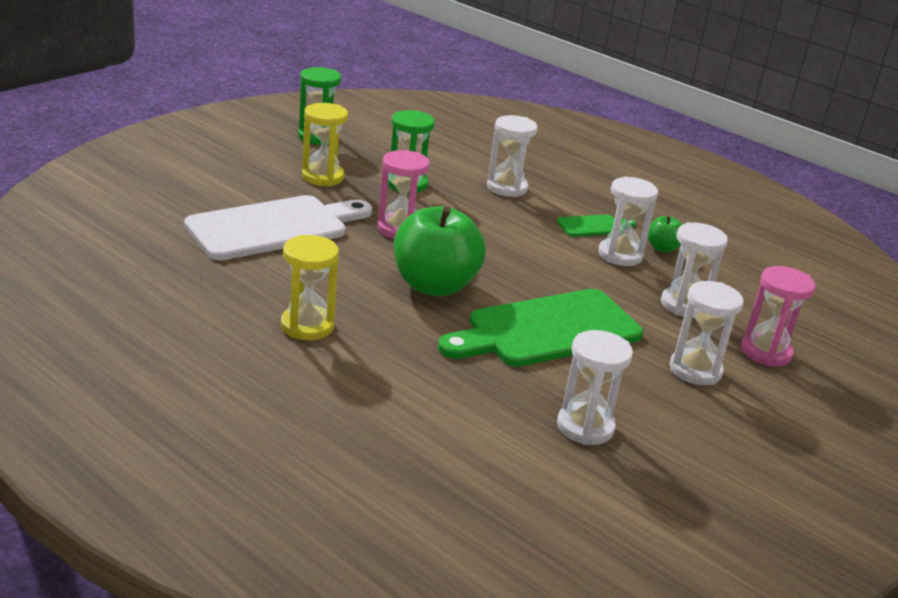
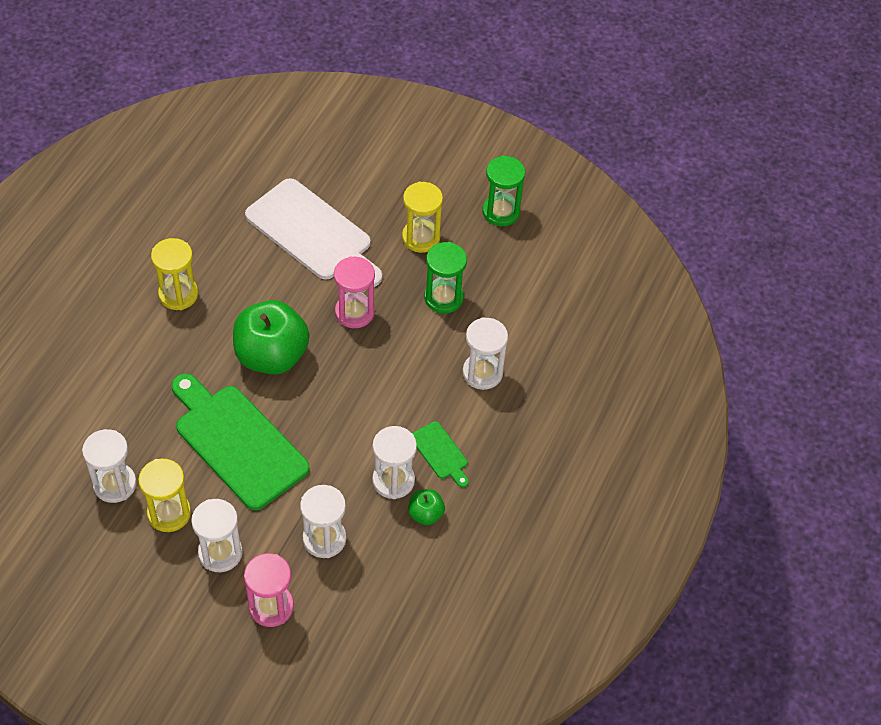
camera: 75 degrees right, 25 degrees up
none -> yellow hourglass [138,459,191,532]

